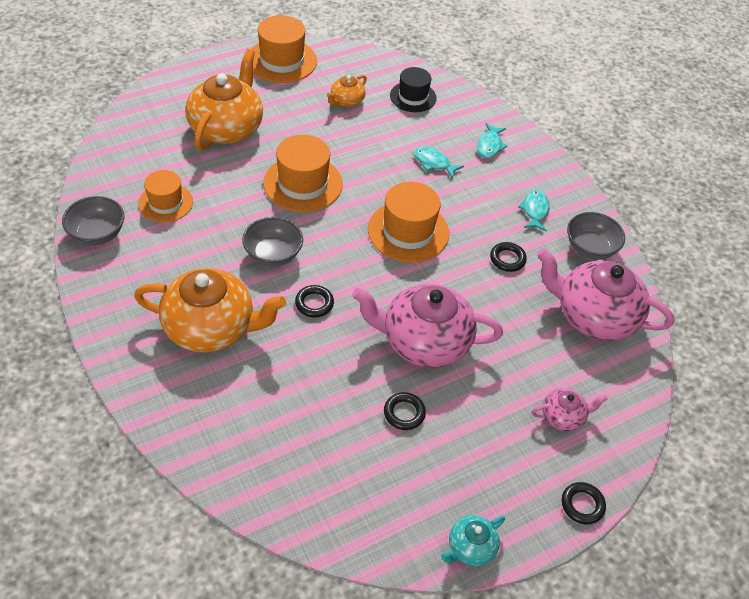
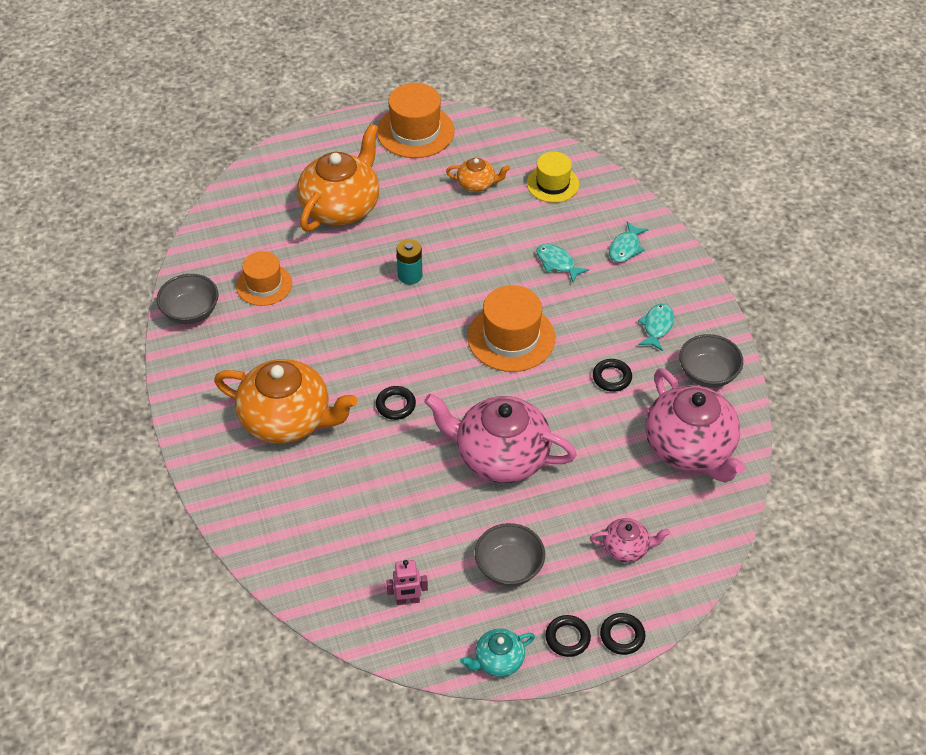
camera: 15 degrees right, 0 degrees up
grey bowl [242,217,303,266] -> grey bowl moved to [475,523,545,586]
orange hat [263,135,343,212] -> turquoise battery [396,239,423,284]
orange teapot [326,75,367,107] -> orange teapot turned 135 degrees counterclockwise [446,158,510,192]
black ring [384,392,426,430] -> black ring moved to [545,615,591,657]
black hat [390,67,437,112] -> yellow hat [527,152,579,203]
pink teapot [537,248,674,341] -> pink teapot turned 150 degrees counterclockwise [645,368,745,483]
none -> pink robot [386,560,428,605]

